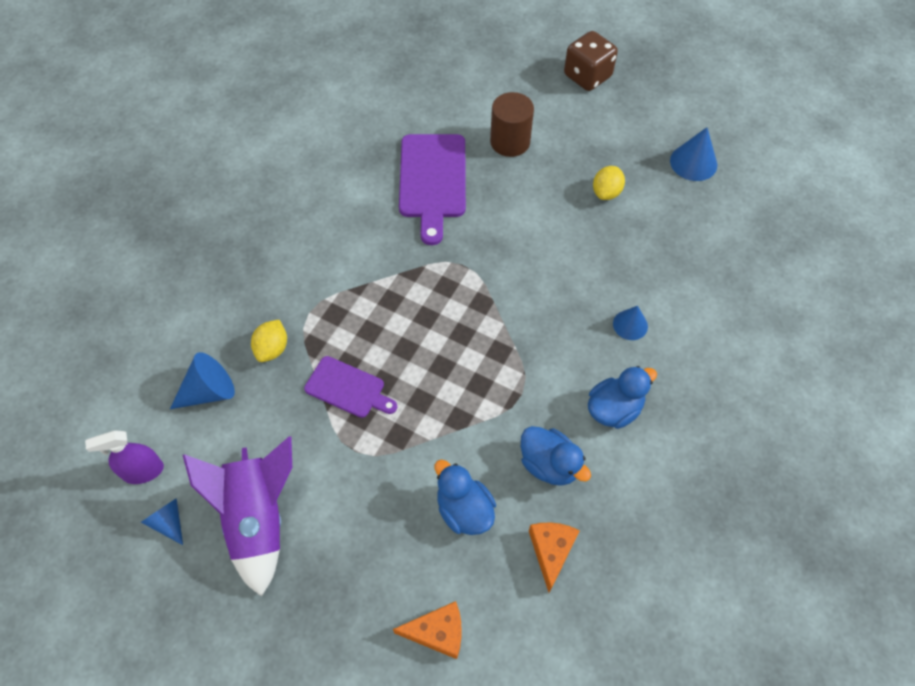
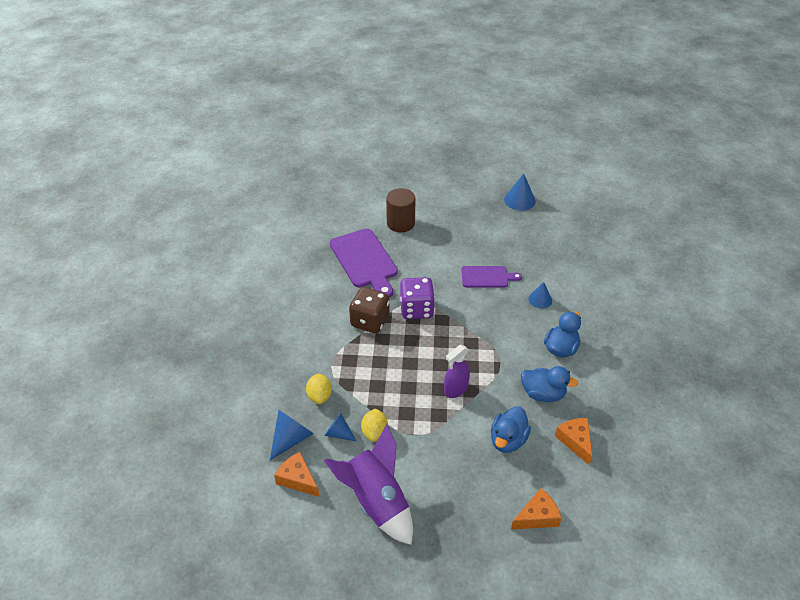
camera: 25 degrees left, 15 degrees down
purple spray bottle [85,430,164,484] -> purple spray bottle moved to [444,345,470,398]
blue cone [141,498,183,545] -> blue cone moved to [324,413,357,442]
purple cutting board [304,356,397,418] -> purple cutting board moved to [462,266,522,288]
blue duck [434,459,496,535] -> blue duck turned 90 degrees counterclockwise [491,406,531,453]
brown dice [564,31,618,91] -> brown dice moved to [349,287,390,334]
yellow lemon [593,166,625,200] -> yellow lemon moved to [361,409,388,442]
none -> orange cheese [274,452,319,497]
none -> purple dice [400,277,435,319]

